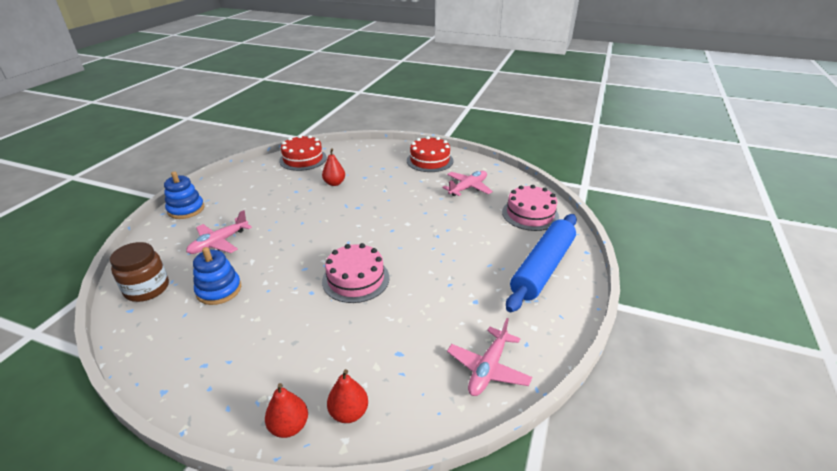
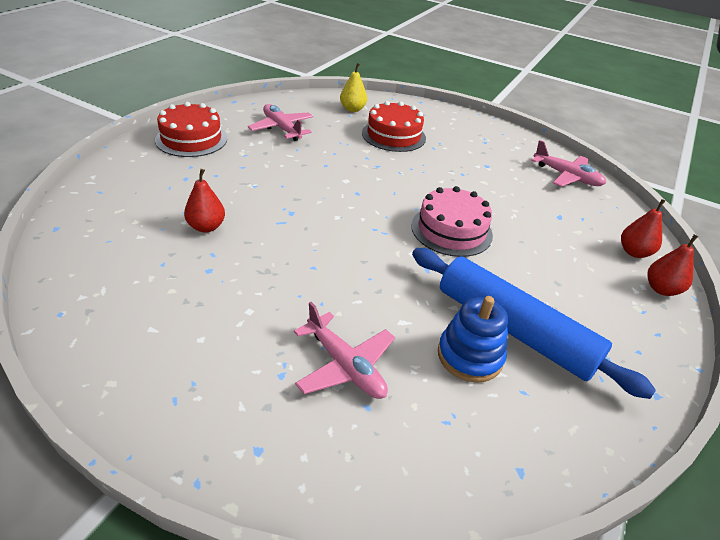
camera: 85 degrees left, 5 degrees up
brown jar [110,242,169,302] -> none
blue stacking toy [164,171,204,219] -> none
red cake [279,135,327,171] -> red cake moved to [362,101,426,152]
pink cake [502,185,559,231] -> yellow pear [340,63,367,112]
blue rolling pin [506,214,577,312] -> blue rolling pin moved to [412,248,656,399]

